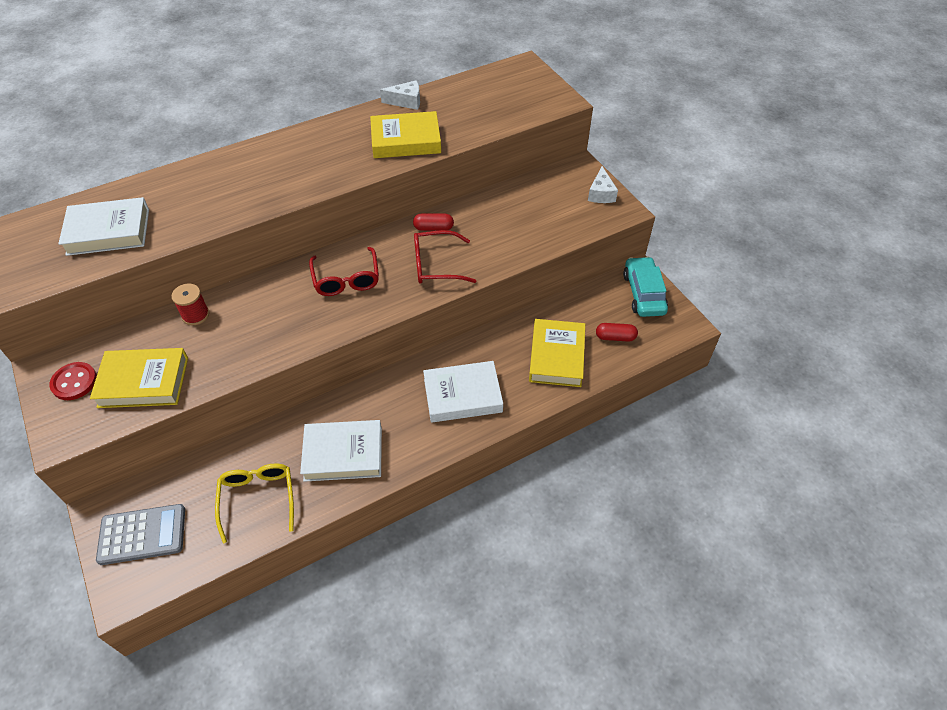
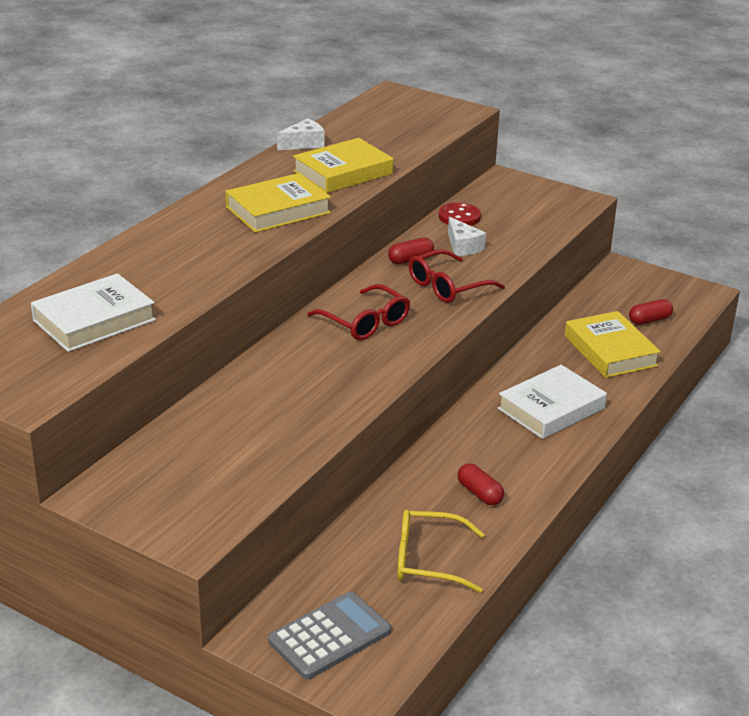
camera: 30 degrees left, 20 degrees down
red button [49,362,97,400] -> red button moved to [439,203,481,226]
yellow book [90,348,188,408] -> yellow book moved to [225,173,331,233]
red spool [171,283,209,325] -> none
yellow glasses [215,463,294,544] -> yellow glasses turned 45 degrees counterclockwise [397,510,485,593]
white book [300,420,382,482] -> red capsule [458,464,504,505]
white cheese [588,166,618,203] -> white cheese moved to [448,216,486,256]
turquoise car [623,257,668,317] -> none

